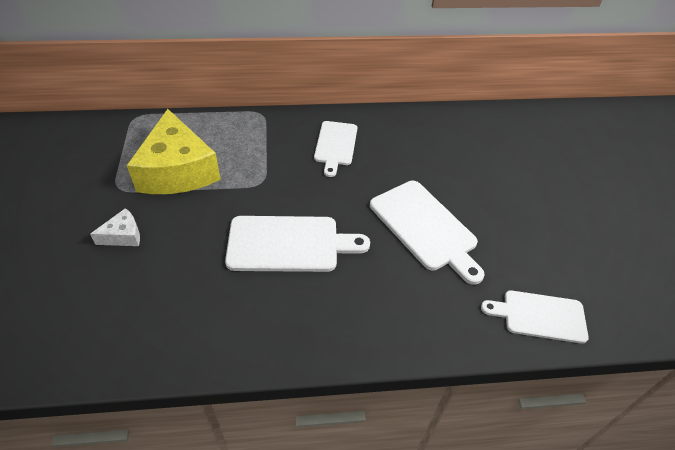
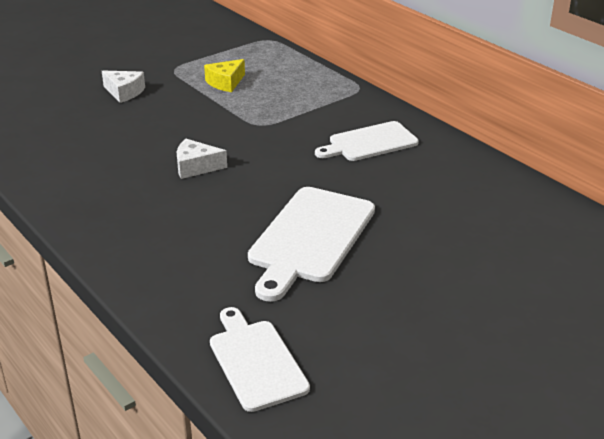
camera: 60 degrees right, 15 degrees down
yellow cheese [127,109,221,194] -> yellow cheese [204,59,245,92], size x0.43
white cutting board [225,216,370,272] -> white cheese [177,139,227,179]

